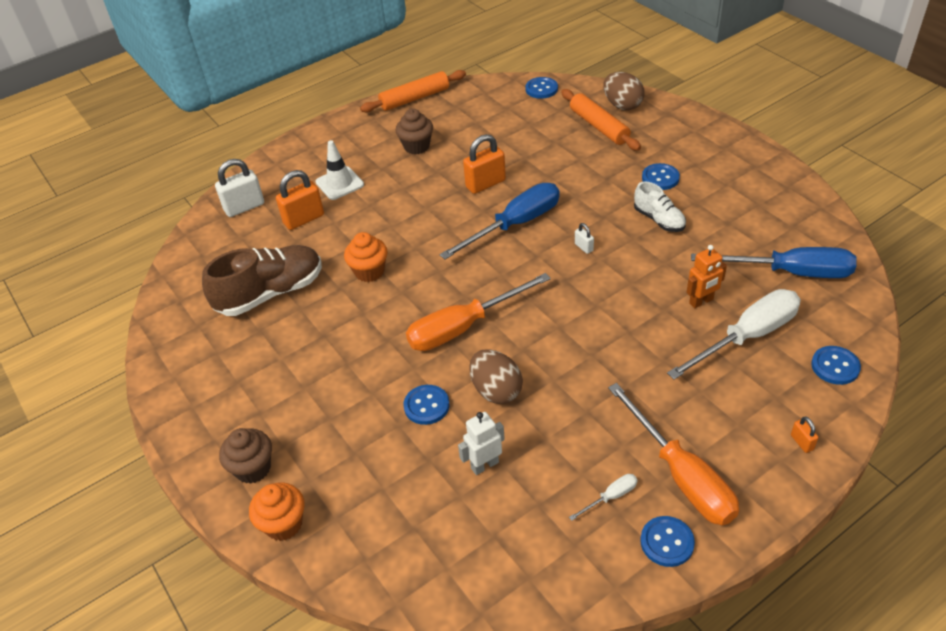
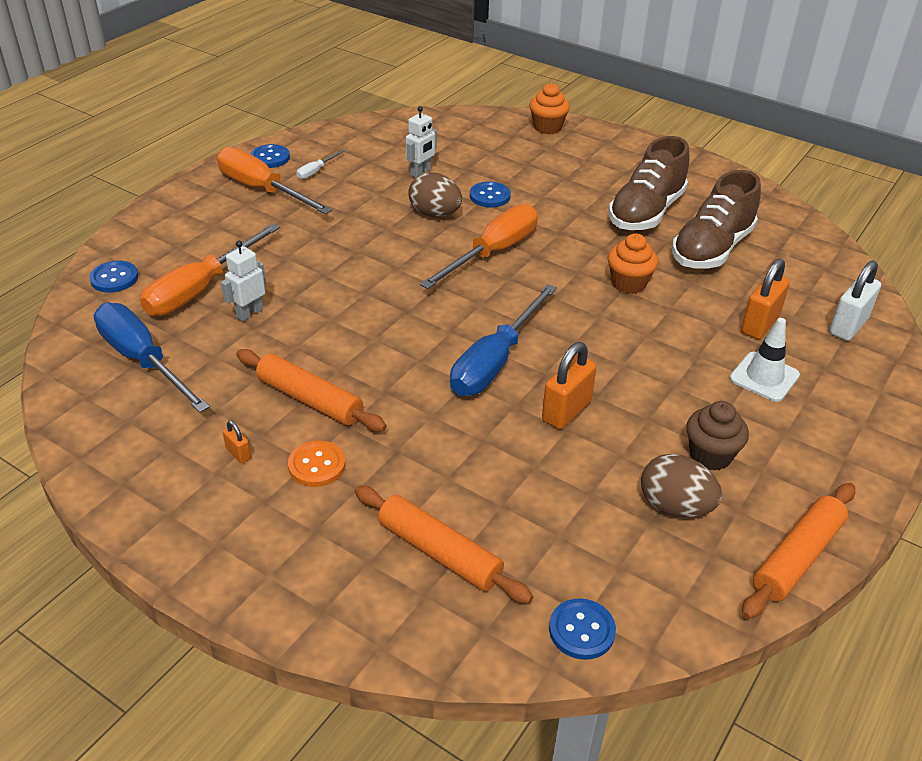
camera: 155 degrees right, 5 degrees down
brown cupcake [219,428,272,484] -> none
white padlock [575,223,594,254] -> none
brown egg [603,72,645,110] -> brown egg moved to [641,454,722,517]
white shoe [634,181,686,232] -> orange rolling pin [236,349,387,432]
blue button [642,163,680,190] -> orange button [288,440,346,487]
white screwdriver [667,289,801,380] -> orange screwdriver [140,224,280,316]
orange robot [686,245,727,308] -> white robot [221,241,266,321]
blue screwdriver [691,247,857,278] -> blue screwdriver turned 60 degrees clockwise [94,303,210,413]
orange padlock [791,416,818,453] -> orange padlock moved to [223,420,251,463]
none -> brown shoe [609,136,690,230]

